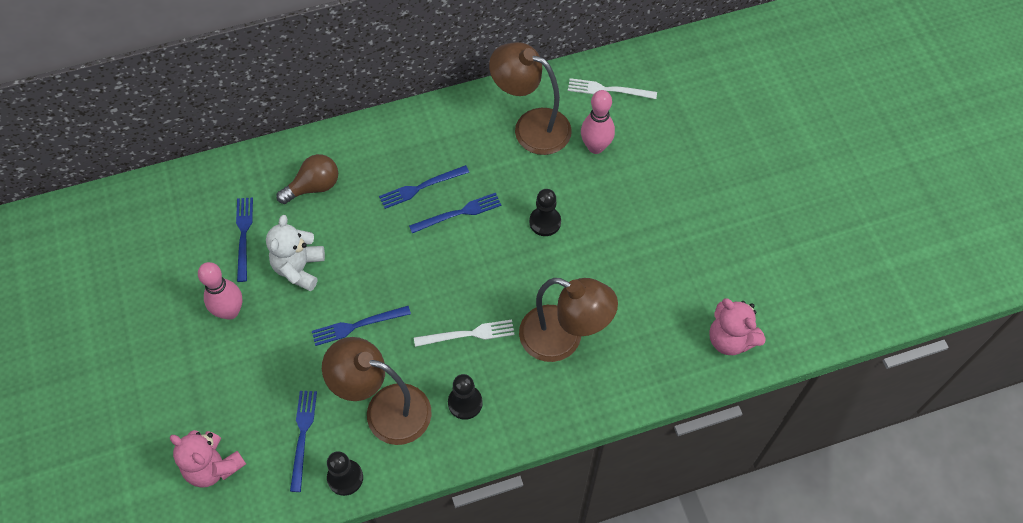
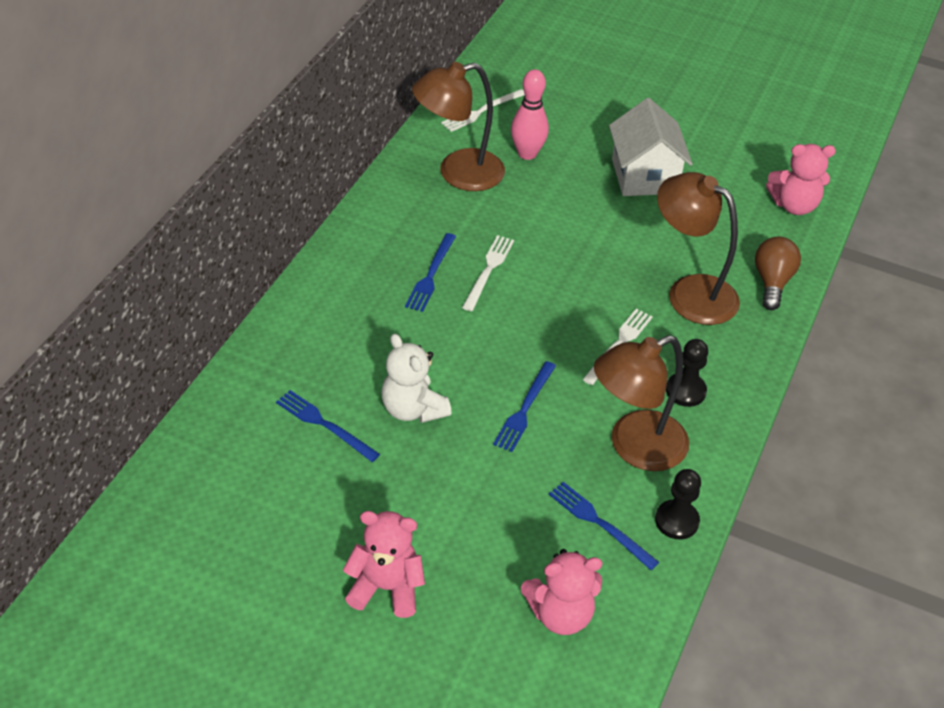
camera: 50 degrees left, 15 degrees down
pink bowling pin [198,262,242,320] -> none
brown light bulb [276,154,338,204] -> brown light bulb moved to [755,236,801,310]
blue fork [409,193,502,233] -> white fork [462,235,514,311]
brown lamp [519,278,618,362] -> brown lamp turned 120 degrees counterclockwise [657,172,740,325]
black pawn [529,189,561,236] -> none
none -> pink teddy bear [343,511,425,618]
none -> white house [609,98,693,196]

